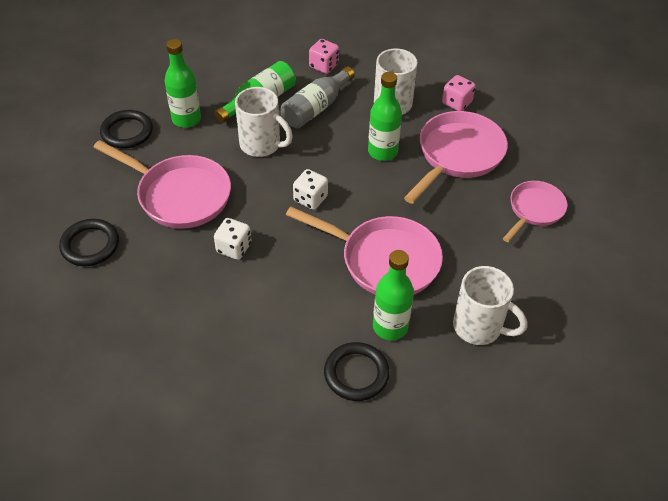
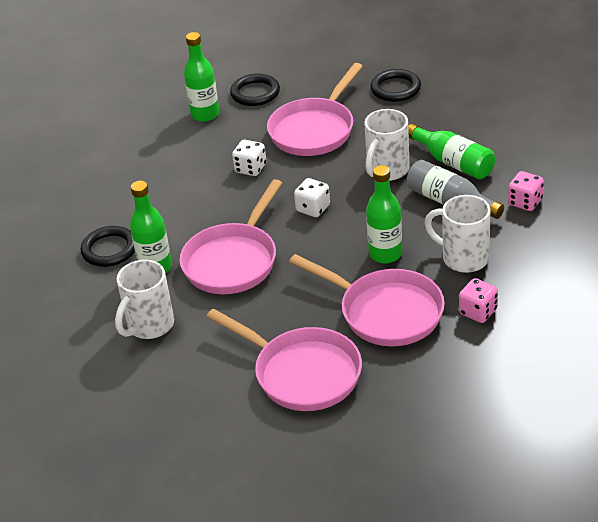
camera: 95 degrees right, 10 degrees down
green bottle [165,39,201,128] -> green bottle moved to [184,32,219,122]
pink pan [503,181,567,242] -> pink pan [206,308,362,411], size x1.64

